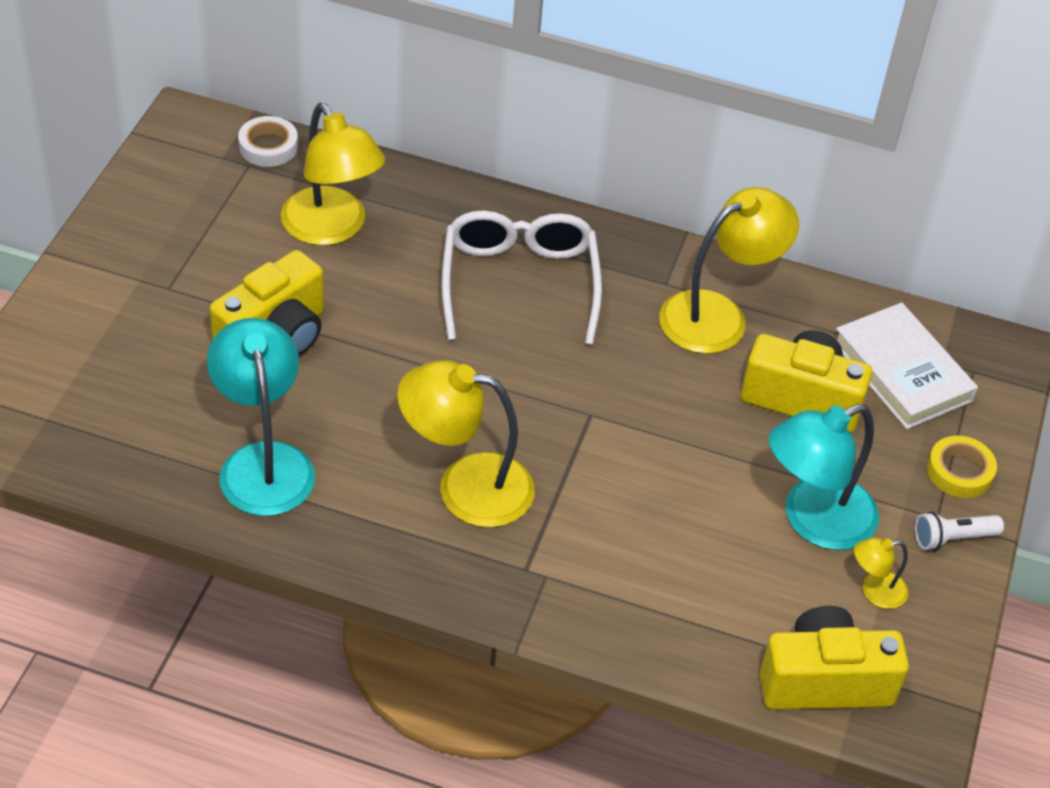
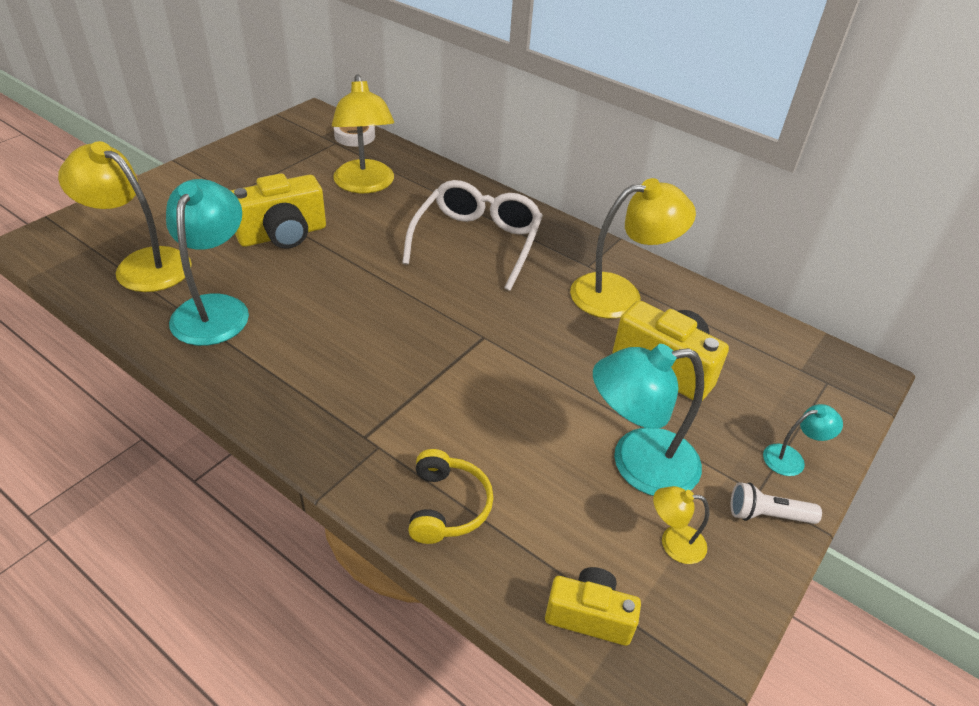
camera: 20 degrees right, 5 degrees down
yellow lamp [397,360,535,527] -> yellow lamp moved to [58,141,192,292]
yellow camera [760,606,909,710] -> yellow camera [545,567,641,646], size x0.63
white book [836,302,978,429] -> none
yellow tape [927,436,997,498] -> turquoise lamp [763,404,843,476]
none -> yellow headphones [408,449,494,544]

